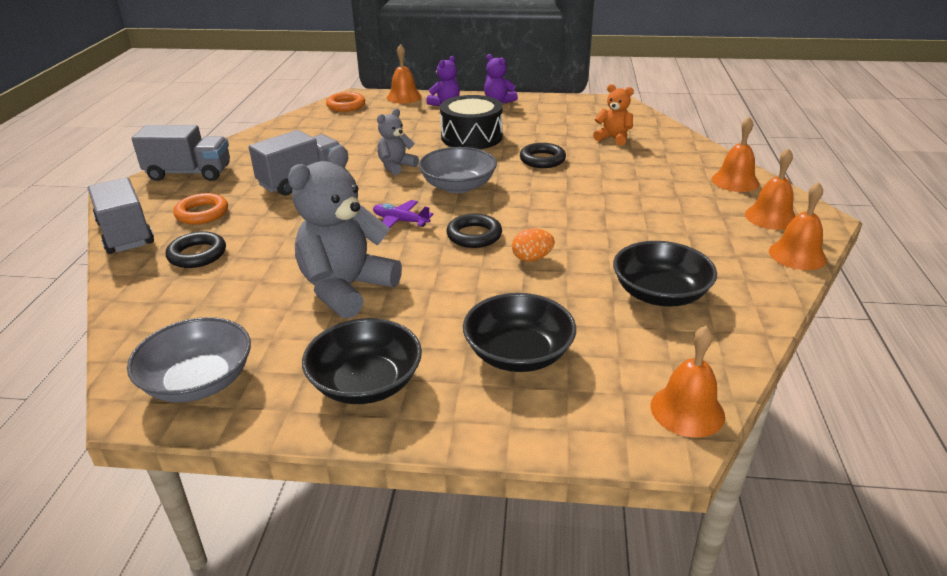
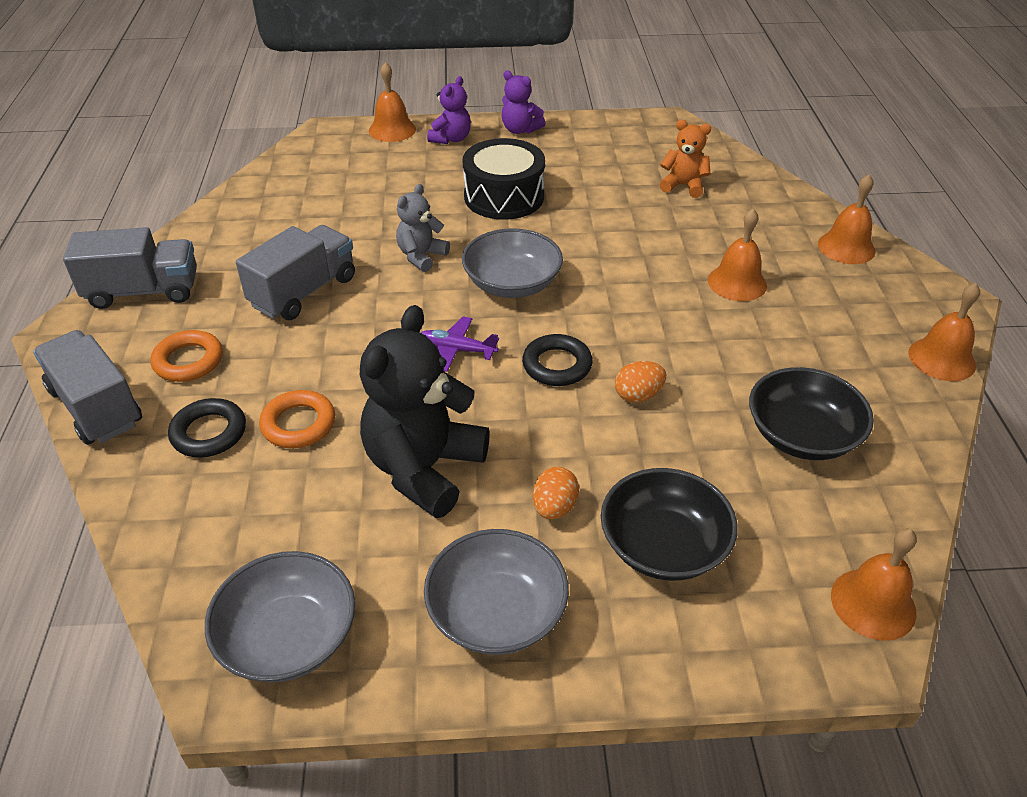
camera: 10 degrees left, 10 degrees up
grey teddy bear [288,145,402,319] -> black teddy bear [360,305,490,518]
black bowl [302,318,422,404] -> grey bowl [424,529,569,655]
orange ring [326,92,365,112] -> orange ring moved to [259,390,335,448]
black ring [520,143,566,168] -> none
orange bell [745,148,796,230] -> orange bell moved to [708,208,767,301]
none -> orange egg [533,467,579,519]

